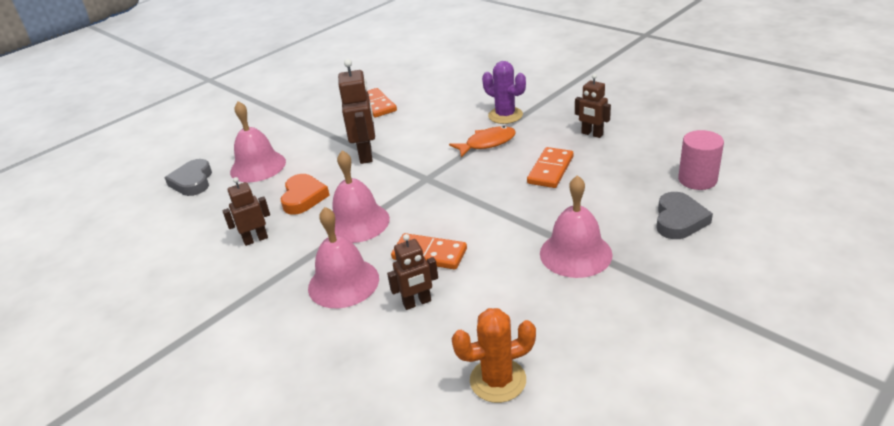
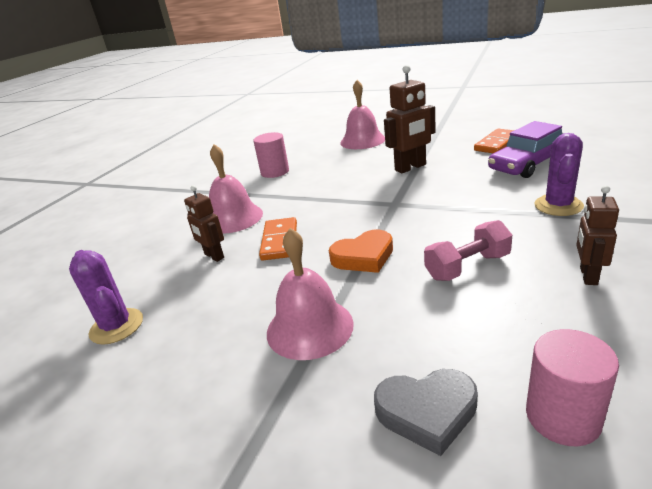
camera: 70 degrees right, 5 degrees down
grey heart [165,159,212,196] -> none
brown robot [222,177,270,246] -> pink cylinder [253,132,289,178]
orange heart [281,174,330,215] -> orange heart moved to [329,230,393,273]
pink bell [333,151,390,243] -> none
orange fish [449,126,516,158] -> none
orange cactus [452,308,536,403] -> purple cactus [69,250,143,345]
orange domino [527,147,573,188] -> pink dumbbell [424,220,512,281]
none -> purple car [488,121,563,178]

